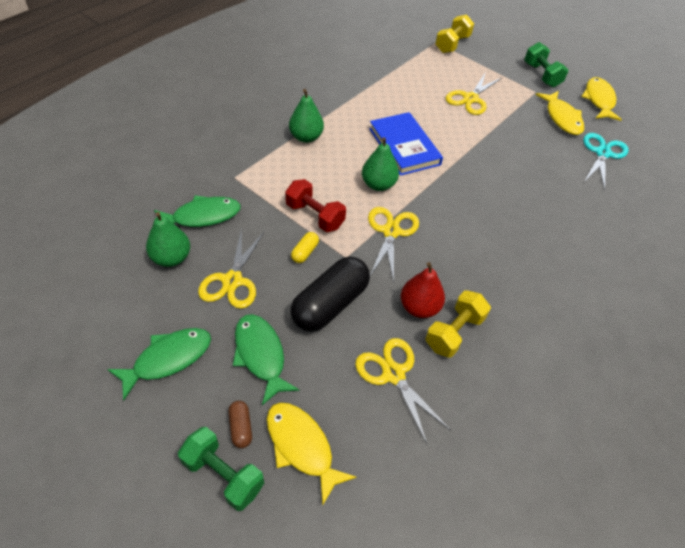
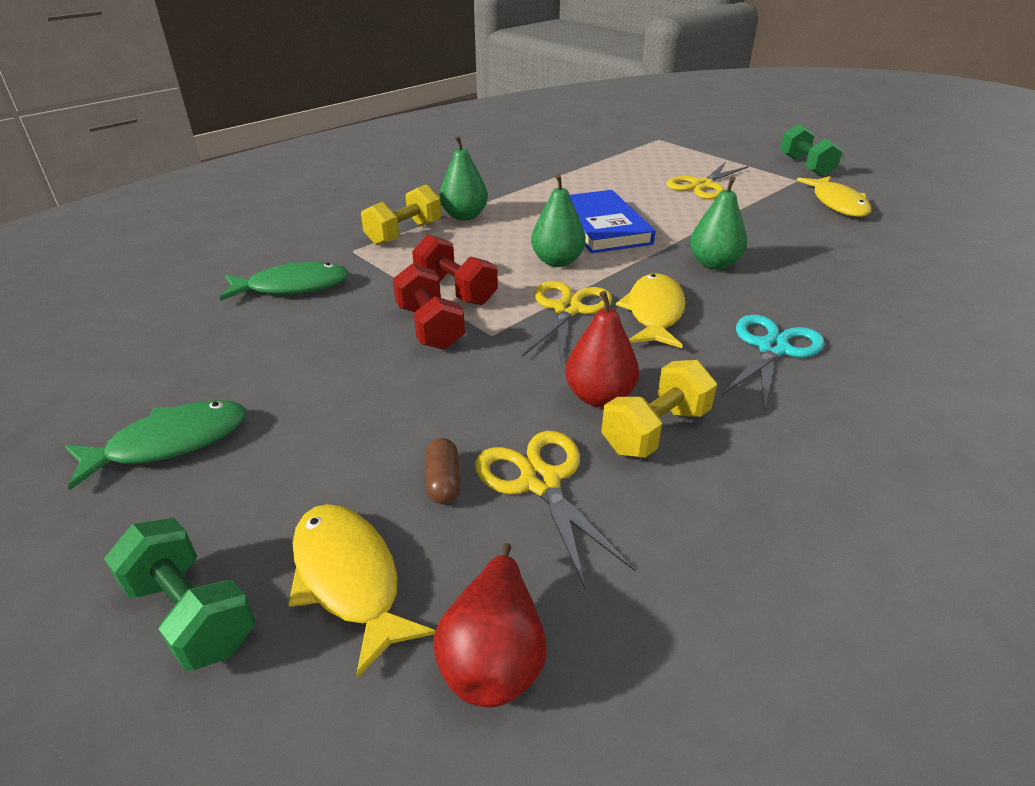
camera: 10 degrees right, 15 degrees down
green pear [146,212,190,267] -> green pear moved to [690,176,747,270]
yellow scissors [198,228,265,309] -> none
brown capsule [228,401,252,448] -> brown capsule moved to [425,438,461,504]
green fish [233,314,300,405] -> none
yellow capsule [291,232,319,263] -> red dumbbell [393,263,465,350]
black capsule [291,256,370,332] -> none
yellow dumbbell [435,14,474,53] -> yellow dumbbell moved to [361,184,442,245]
yellow fish [581,77,622,121] -> yellow fish moved to [616,273,685,348]
turquoise scissors [583,133,629,191] -> turquoise scissors moved to [721,315,825,411]
none -> red pear [433,543,547,707]

